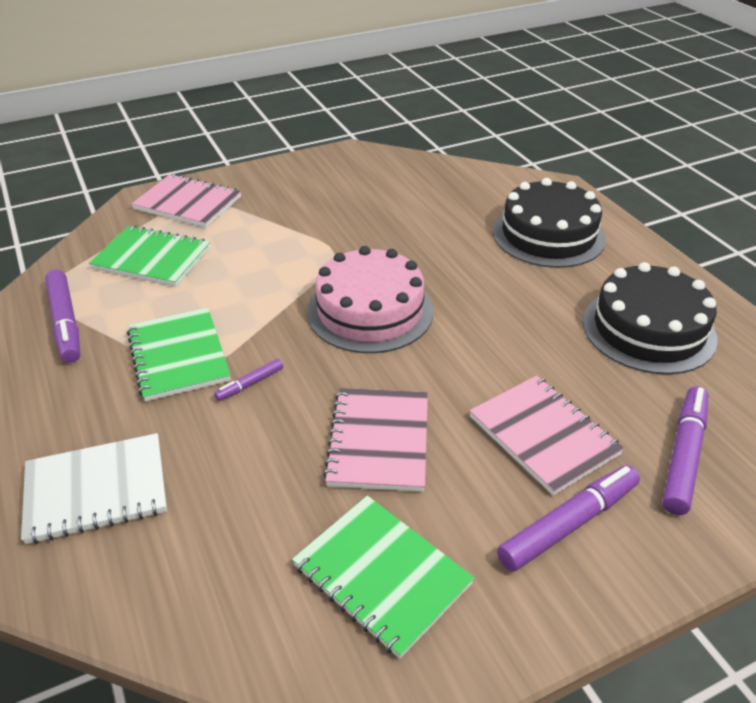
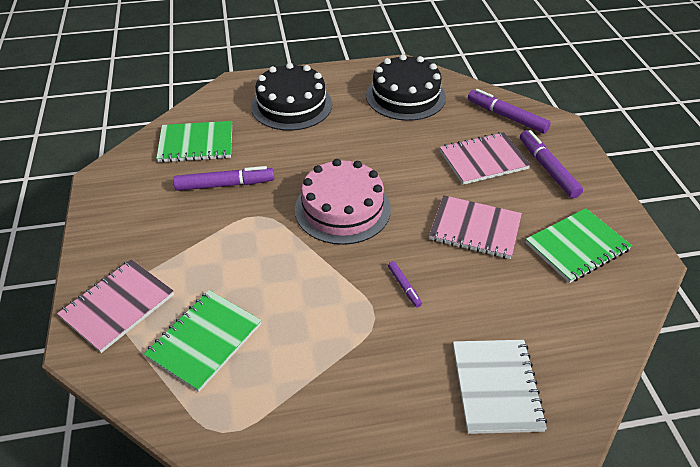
camera: 75 degrees left, 5 degrees up
purple marker [45,270,80,363] -> purple marker moved to [173,166,274,191]
green notebook [127,308,231,402] -> green notebook moved to [156,121,232,163]

